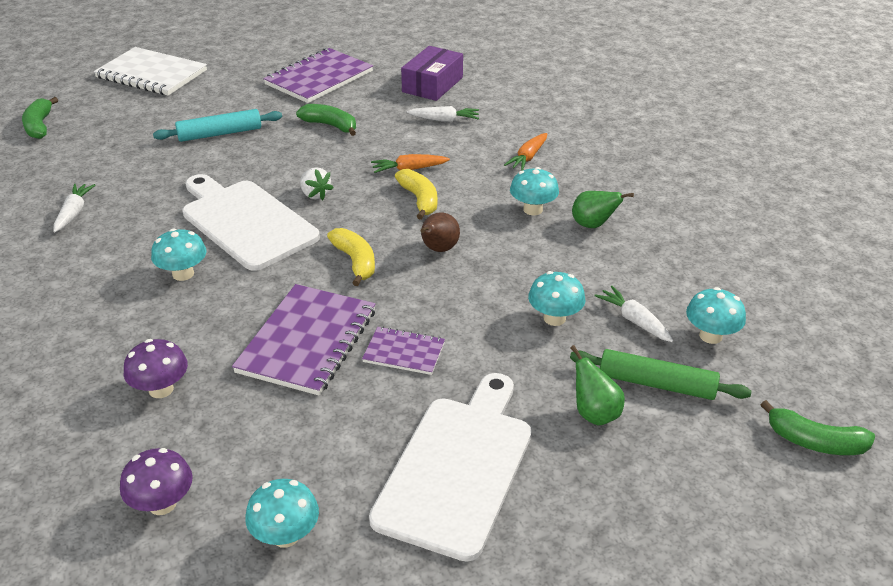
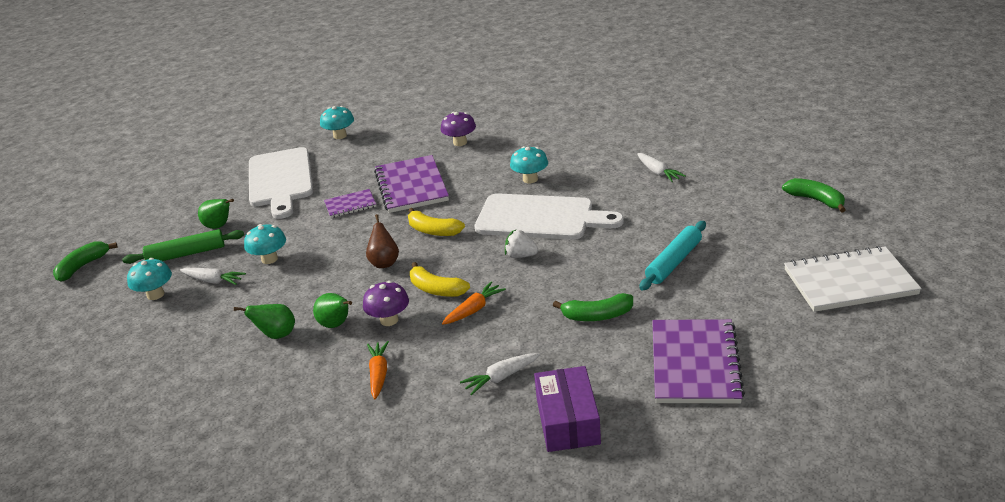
camera: 150 degrees right, 5 degrees down
purple mushroom [120,448,193,515] -> purple mushroom moved to [363,281,409,326]
turquoise mushroom [510,167,559,215] -> green pear [313,293,352,328]
green banana [761,400,875,455] -> green banana turned 45 degrees counterclockwise [53,241,118,282]

